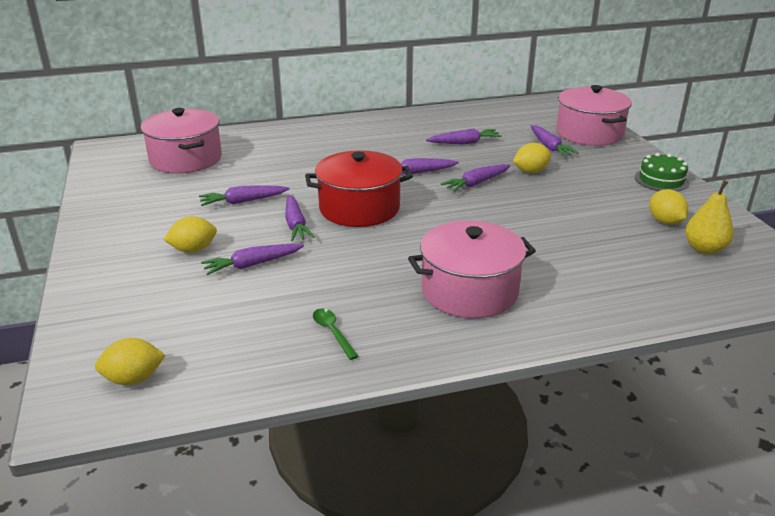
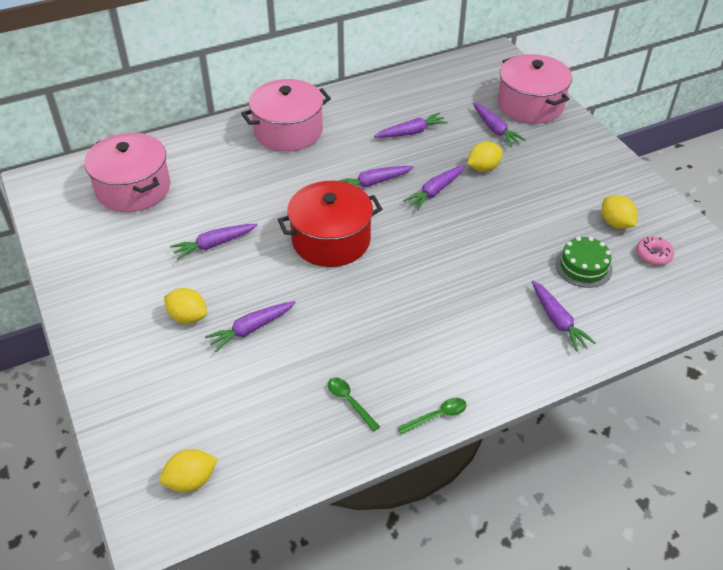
camera: 10 degrees left, 15 degrees up
yellow lemon [163,216,217,253] -> yellow lemon turned 60 degrees clockwise [164,288,207,324]
purple carrot [285,194,315,241] -> purple carrot moved to [531,280,596,351]
pink pot [408,220,536,318] -> pink pot moved to [241,79,331,152]
green cake [635,153,689,192] -> green cake moved to [555,237,612,288]
yellow pear [685,180,734,254] -> pink donut [636,236,674,265]
none -> green spoon [397,398,467,434]

